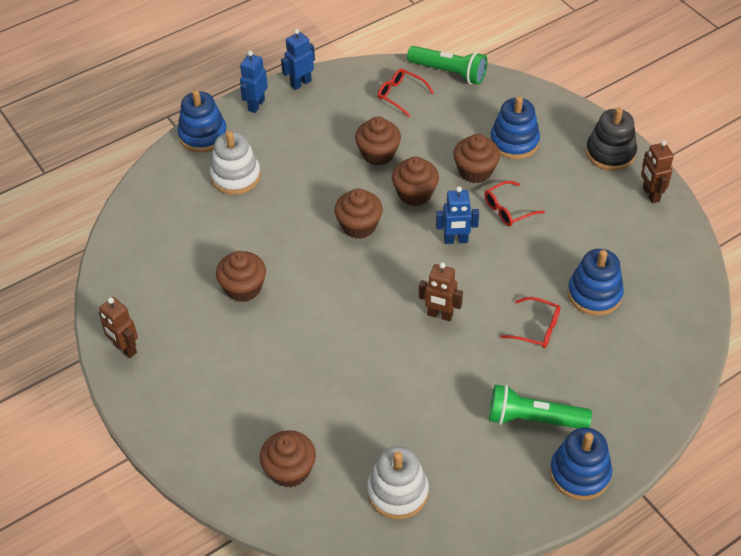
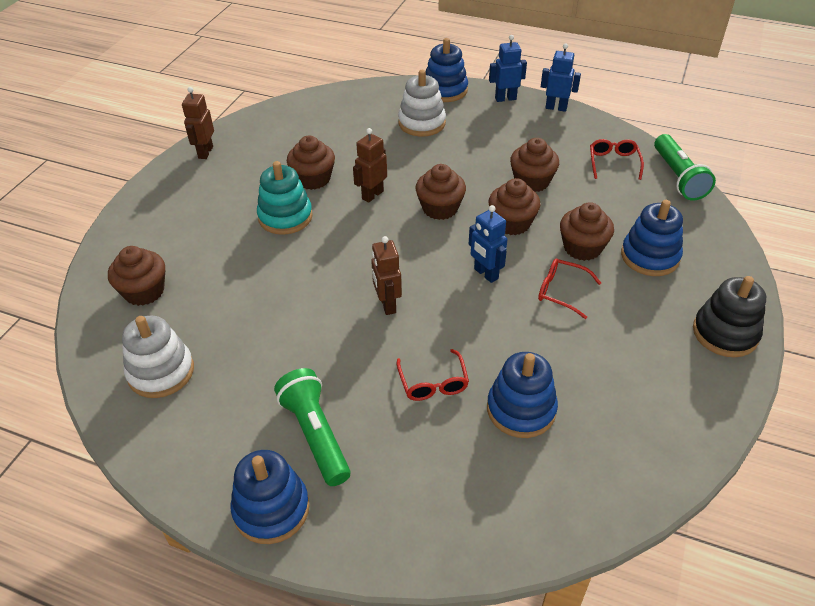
camera: 55 degrees right, 5 degrees down
brown robot [641,140,674,203] -> brown robot moved to [353,128,387,203]
none -> turquoise stacking toy [257,161,313,235]

